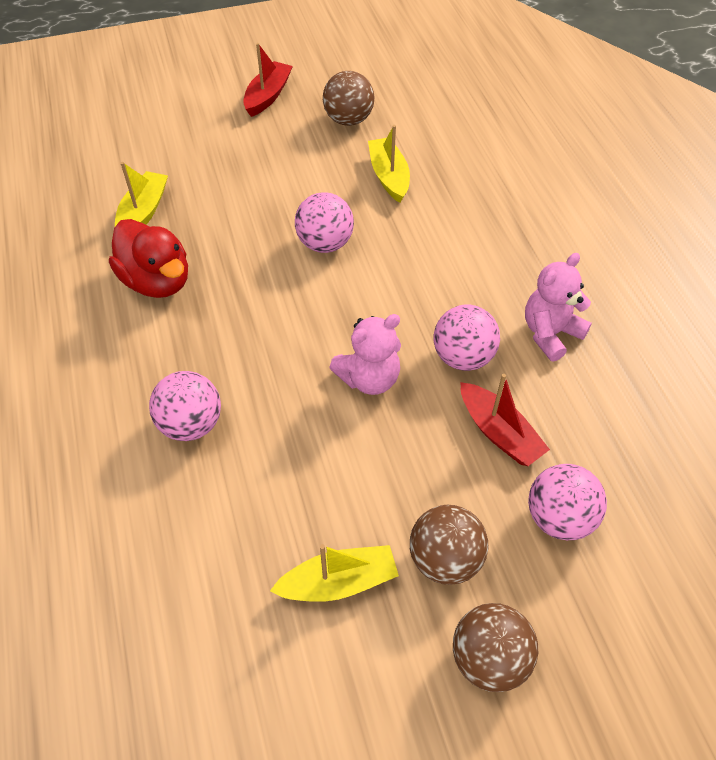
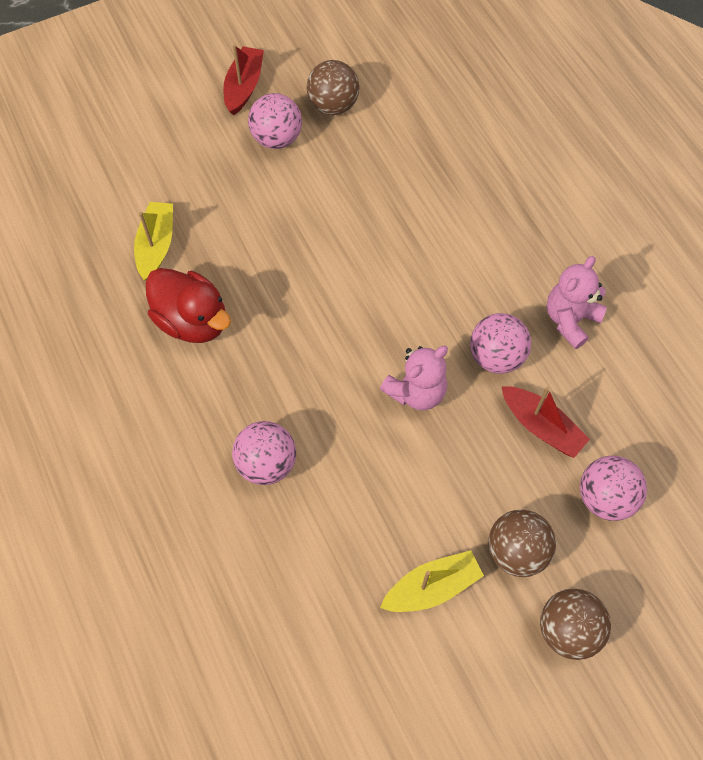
camera: 10 degrees left, 10 degrees up
pink ball [295,192,354,253] -> pink ball moved to [248,93,302,149]
yellow boat [368,125,410,203] -> none

